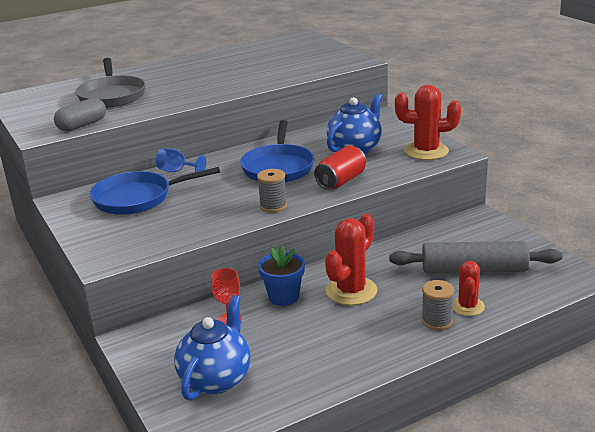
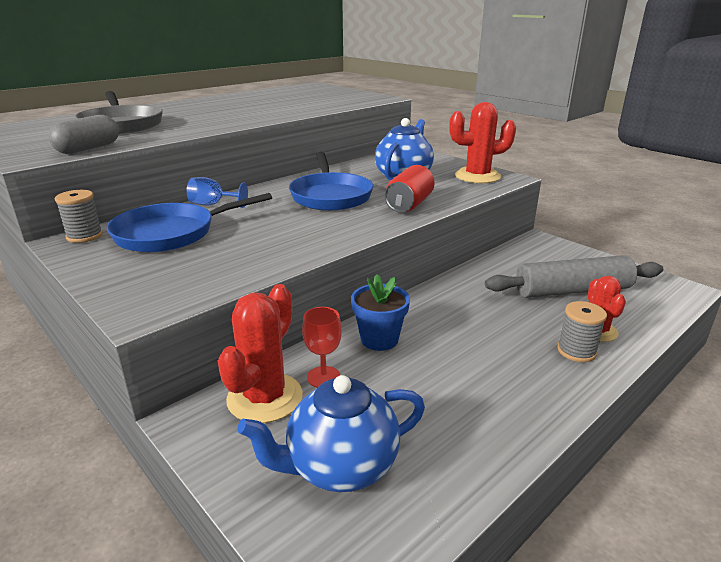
camera: 15 degrees left, 0 degrees up
blue teapot [174,295,251,401] -> blue teapot turned 120 degrees counterclockwise [237,375,425,492]
grey spool [257,169,287,213] -> grey spool moved to [55,190,103,243]
red cactus [325,214,377,305] -> red cactus moved to [218,284,303,423]

